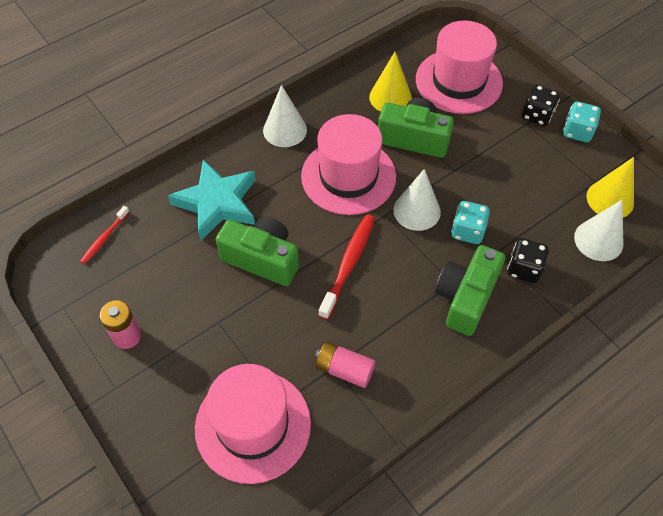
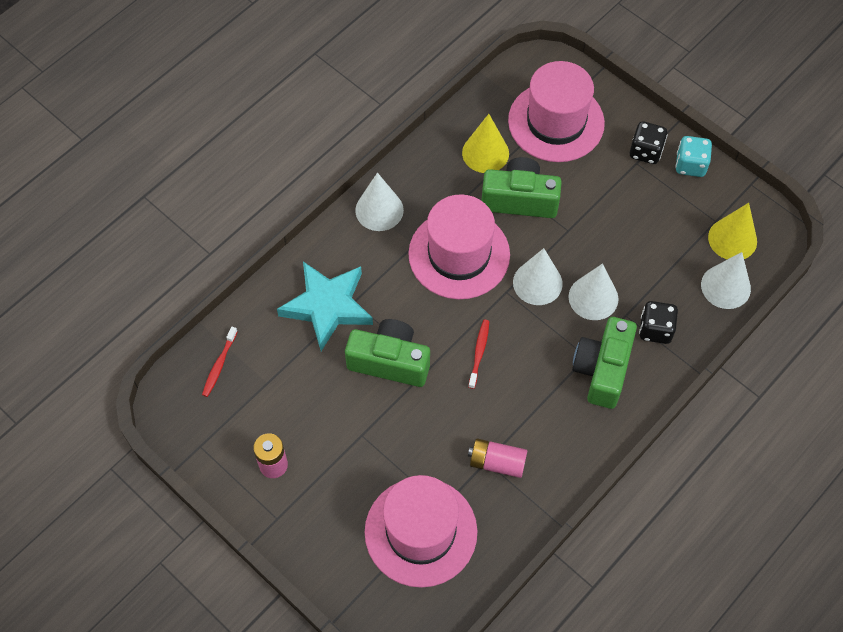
camera: 10 degrees left, 5 degrees up
red toothbrush [318,214,375,320] -> red toothbrush [468,320,489,389], size x0.58
turquoise dice [451,201,490,244] -> white cone [569,263,619,320]

